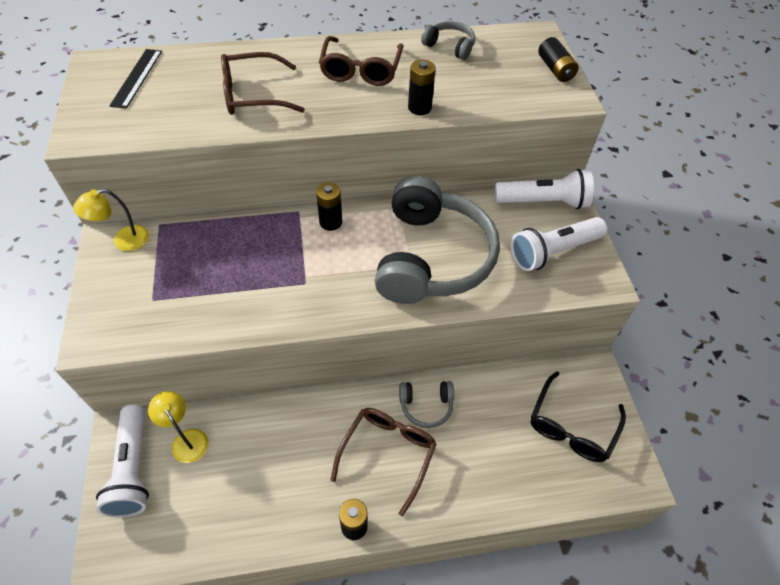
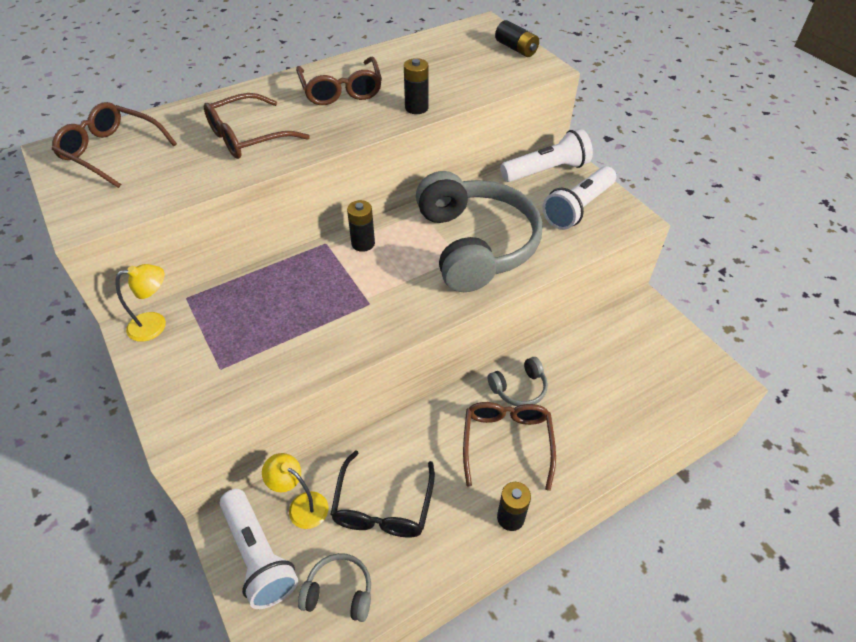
camera: 20 degrees left, 5 degrees down
yellow lamp [73,189,149,251] -> yellow lamp turned 150 degrees counterclockwise [116,264,166,342]
black ruler [109,49,162,109] -> brown glasses [52,102,177,188]
grey headphones [421,21,475,60] -> grey headphones moved to [298,553,371,622]
black glasses [531,371,626,462] -> black glasses moved to [330,450,435,538]

